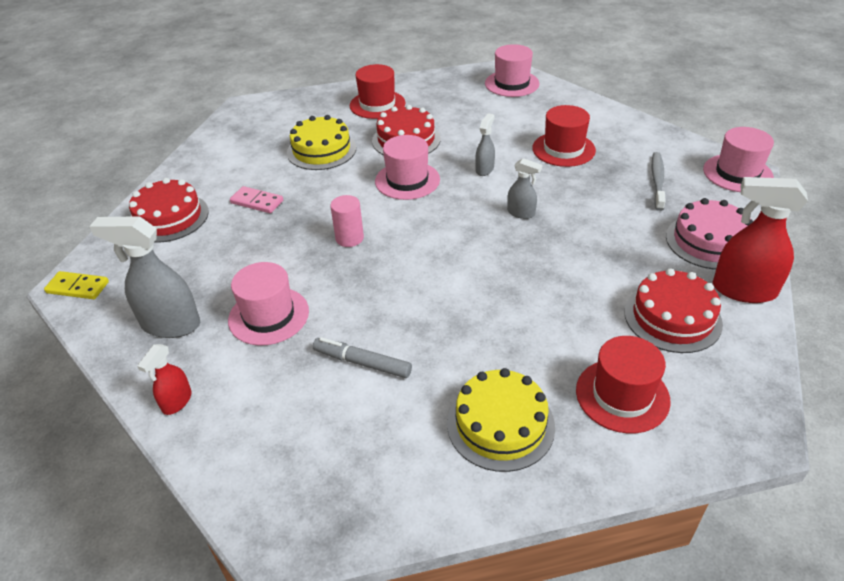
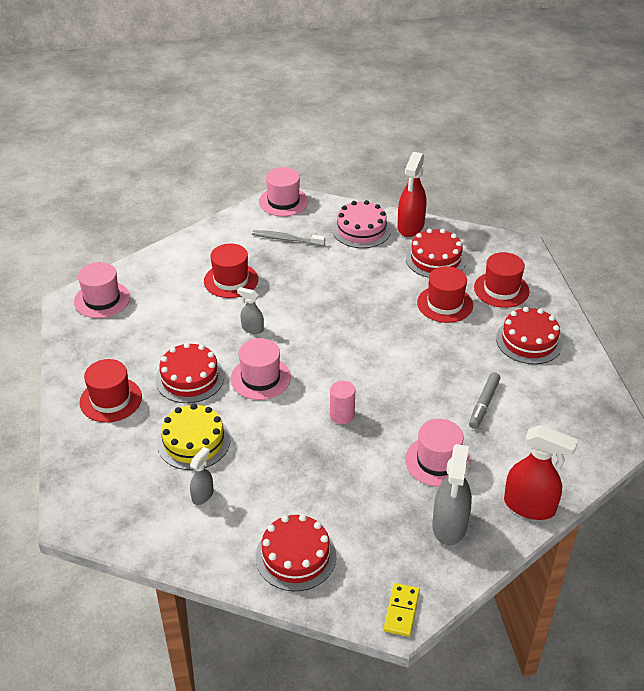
camera: 90 degrees left, 0 degrees up
red spray bottle [137,344,192,415] -> red spray bottle [504,425,578,520], size x1.87
pink domino [230,186,283,213] -> none
yellow cake [447,368,555,472] -> red cake [496,307,563,364]
grey spray bottle [507,158,542,219] -> grey spray bottle moved to [190,447,213,505]
none -> red hat [417,266,473,323]

